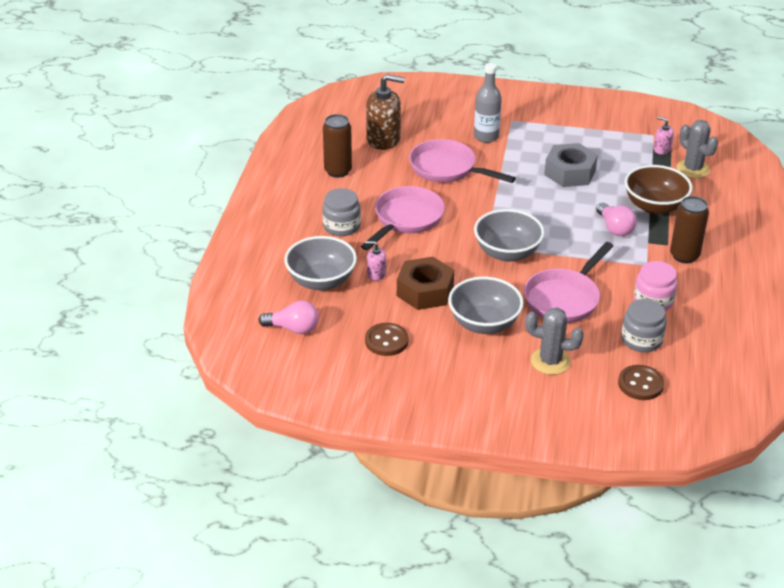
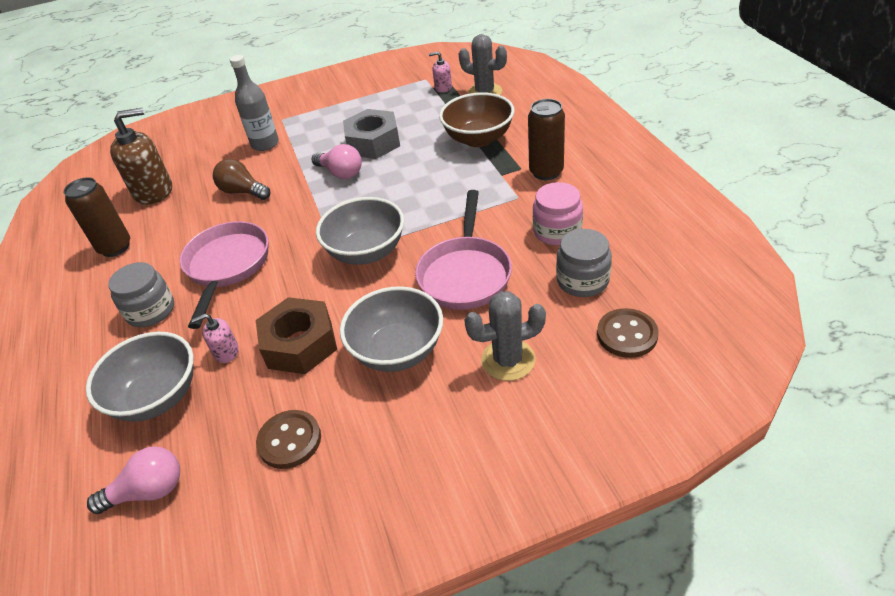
camera: 25 degrees left, 5 degrees up
pink pan [409,139,516,183] -> brown light bulb [213,159,270,200]
pink light bulb [596,203,637,236] -> pink light bulb moved to [312,144,362,179]

